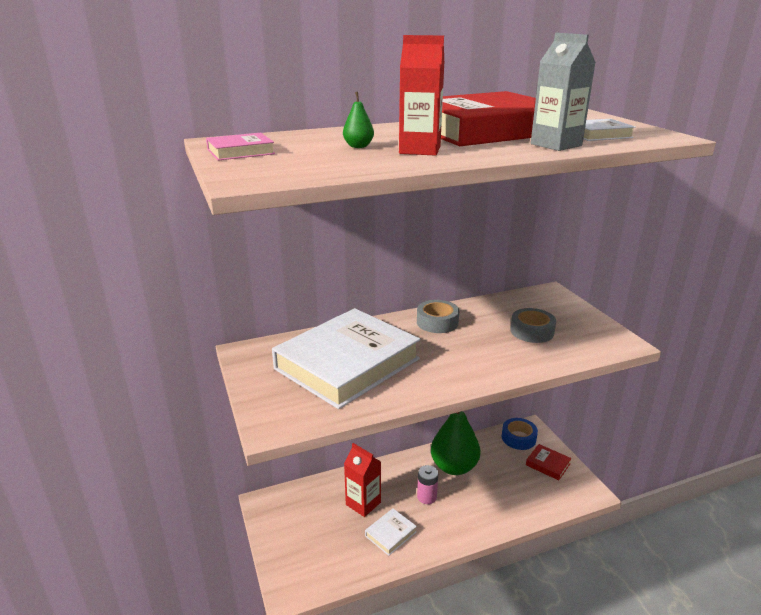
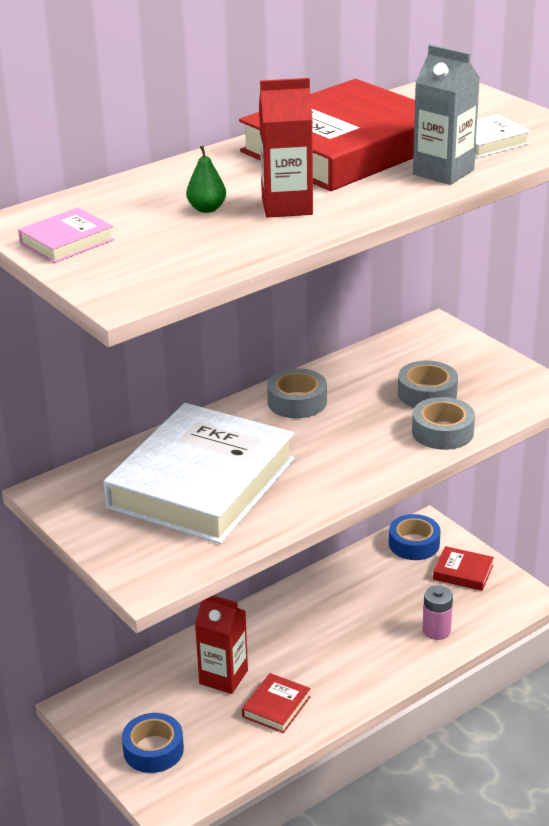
camera: 15 degrees left, 5 degrees up
white book [365,508,417,556] -> red book [242,673,311,733]
pink battery [417,465,438,504] -> pink battery moved to [423,585,453,640]
green pear [431,411,480,475] -> none
none -> blue tape [122,713,184,773]
none -> grey tape [412,397,475,450]

